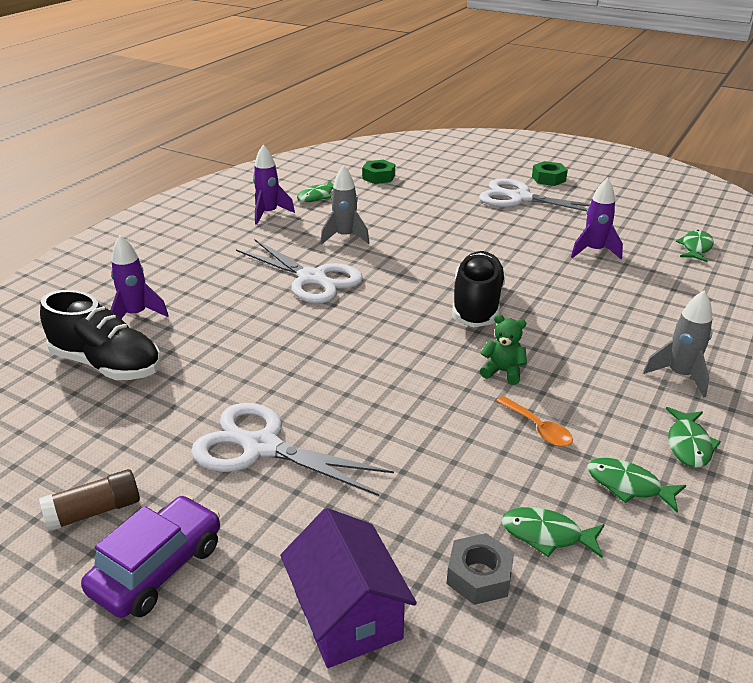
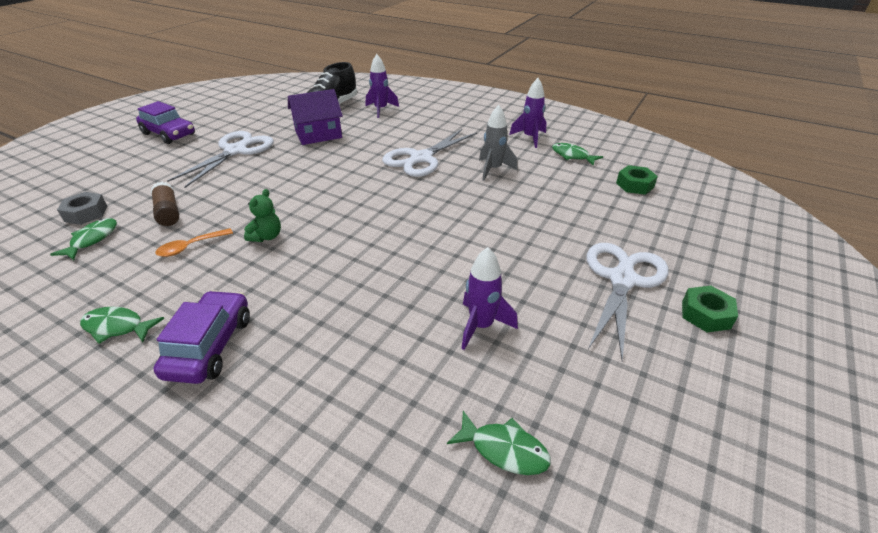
camera: 90 degrees right, 5 degrees up
brown glue stick [39,469,140,532] -> brown glue stick moved to [151,182,179,226]
purple house [280,508,417,668] -> purple house moved to [288,89,343,145]
black shoe [452,251,506,327] -> none
green fish [587,458,686,513] -> none
grey rocket [643,291,712,397] -> purple car [154,290,250,384]

